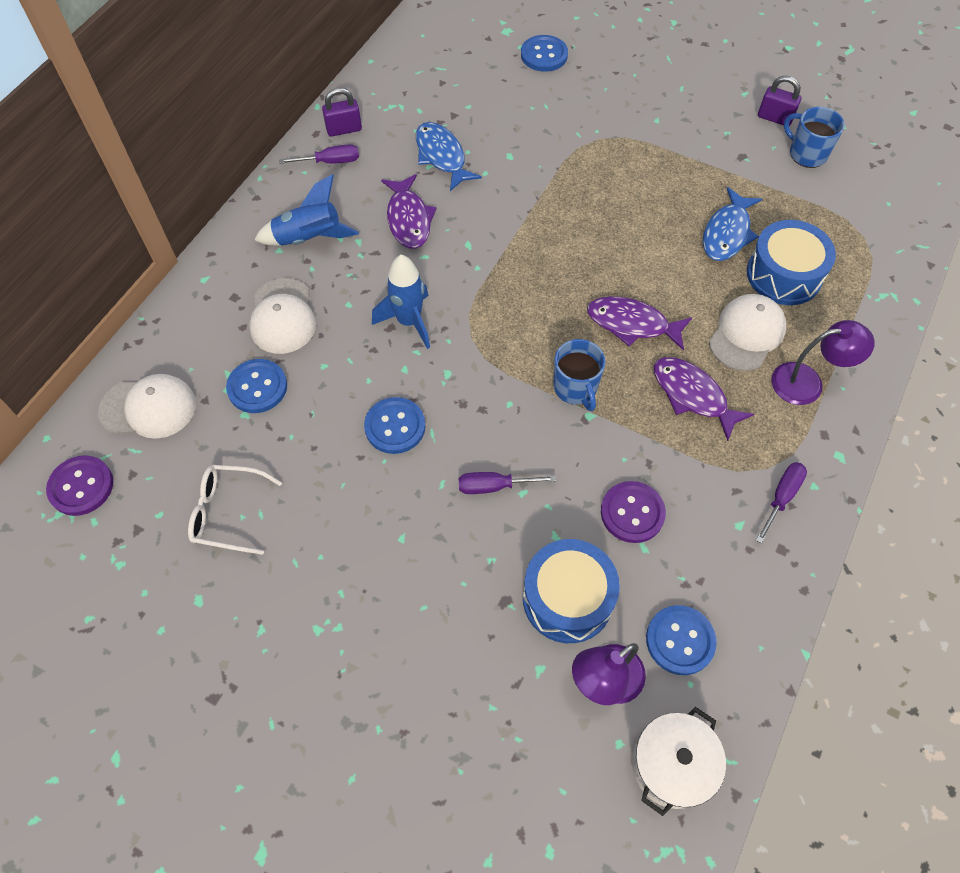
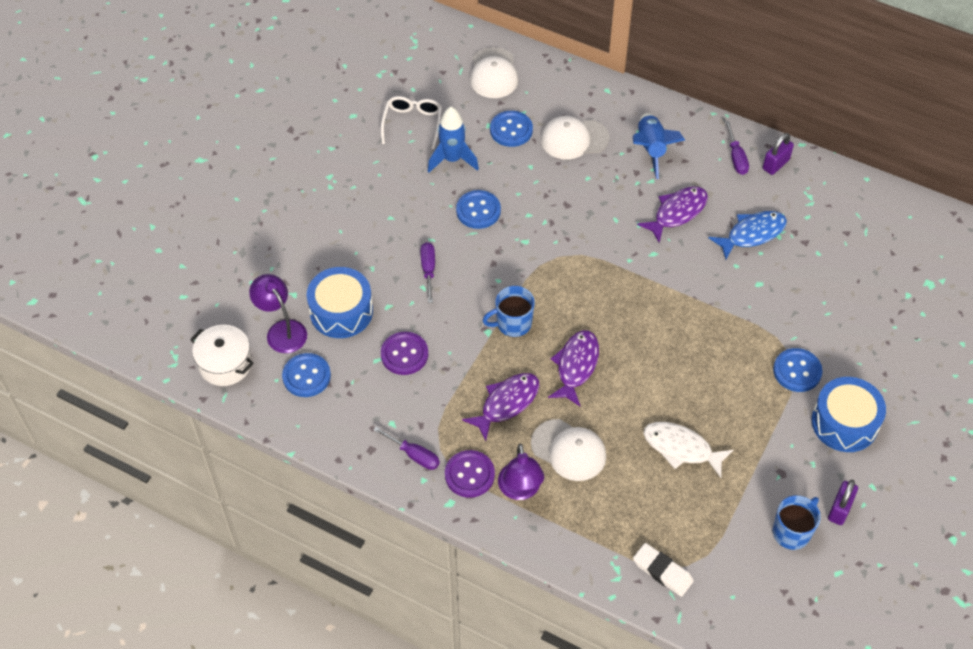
camera: 90 degrees right, 5 degrees down
purple button [46,455,113,516] -> purple button moved to [445,450,495,498]
purple padlock [322,88,362,137] -> purple padlock turned 60 degrees clockwise [763,133,794,175]
blue rocket [372,255,430,349] -> blue rocket moved to [428,107,479,173]
purple fish [381,174,437,249] -> purple fish turned 150 degrees clockwise [637,186,708,243]
blue button [521,35,568,72] -> blue button moved to [773,348,822,392]
blue fish [703,187,762,261] -> white fish [643,422,734,478]
blue drum [747,220,836,305] -> blue drum moved to [811,377,886,452]
none -> white eraser [633,543,694,597]

